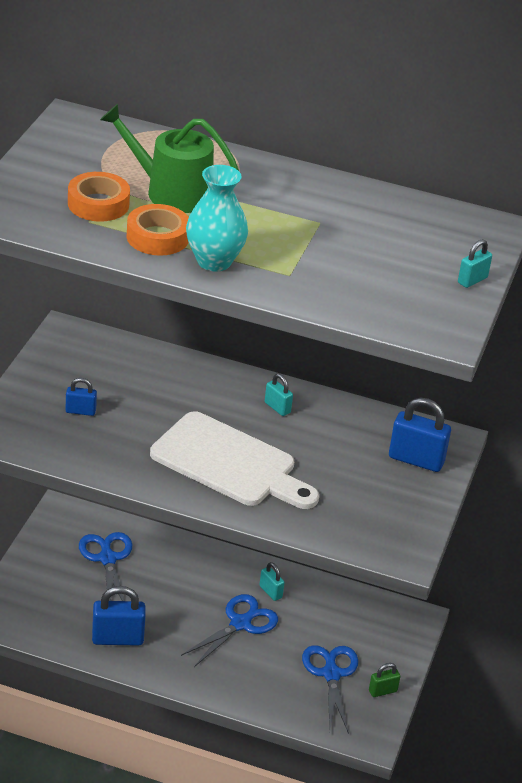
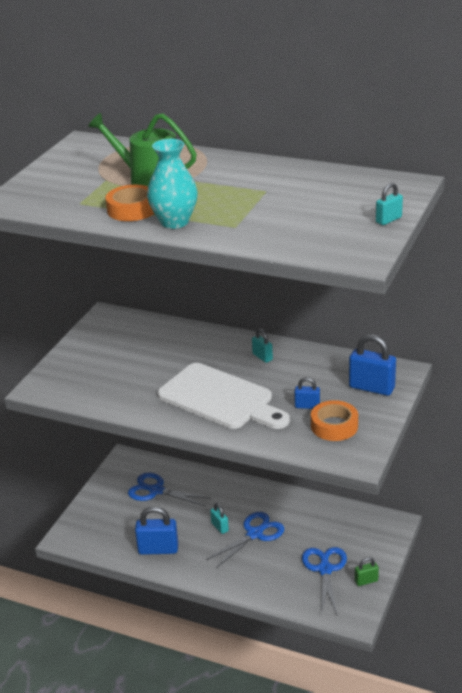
camera: 10 degrees right, 5 degrees down
blue padlock [65,378,97,416] -> blue padlock moved to [294,377,320,409]
orange tape [68,172,130,221] -> orange tape moved to [311,400,358,441]
blue scissors [79,532,132,601] -> blue scissors turned 60 degrees counterclockwise [128,473,210,506]
turquoise padlock [259,562,285,601] -> turquoise padlock moved to [210,503,229,534]

